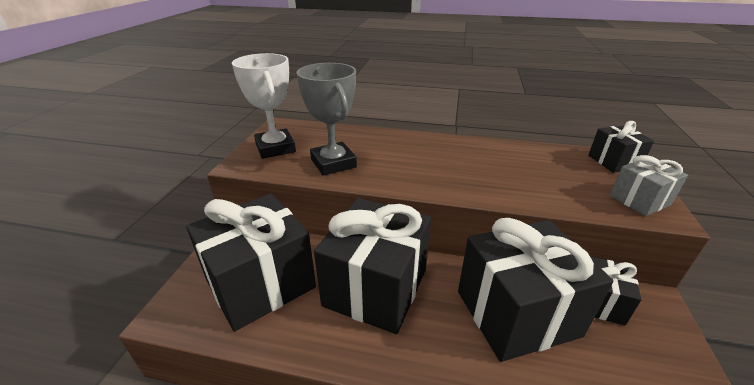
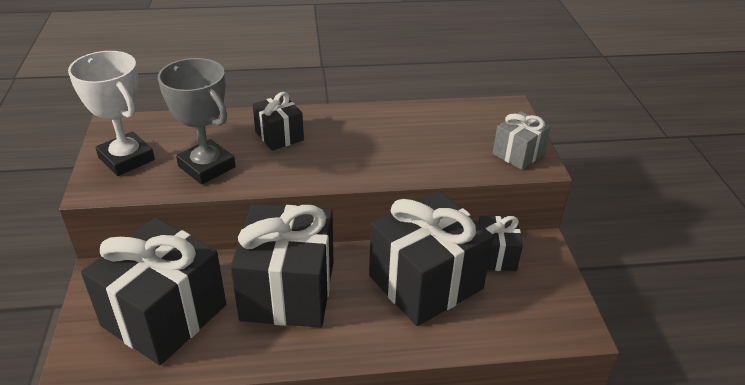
camera: 20 degrees left, 5 degrees up
black gift [588,121,654,173] -> black gift moved to [252,92,304,151]

